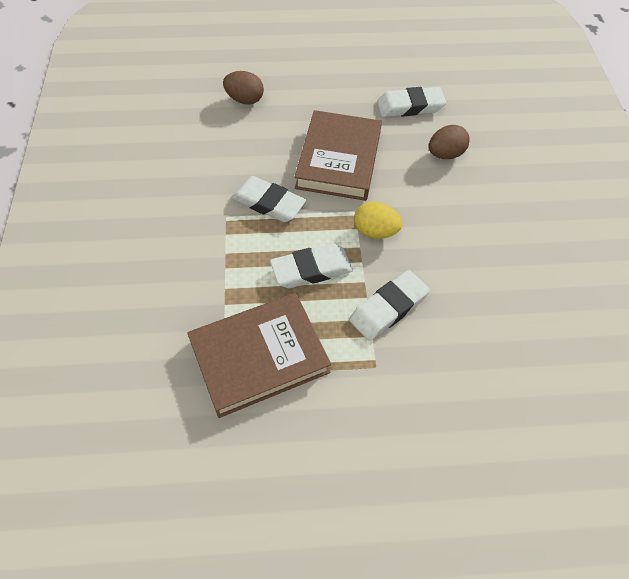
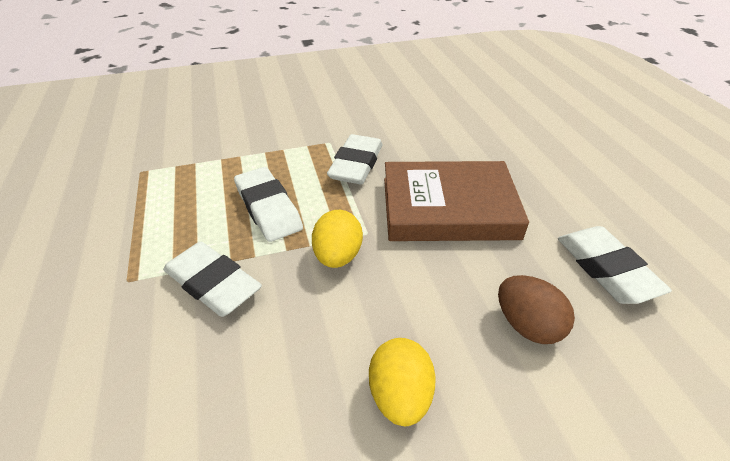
camera: 80 degrees right, 15 degrees down
brown book [187,293,331,418] -> none
brown egg [223,71,264,104] -> none
none -> yellow egg [369,338,436,426]

